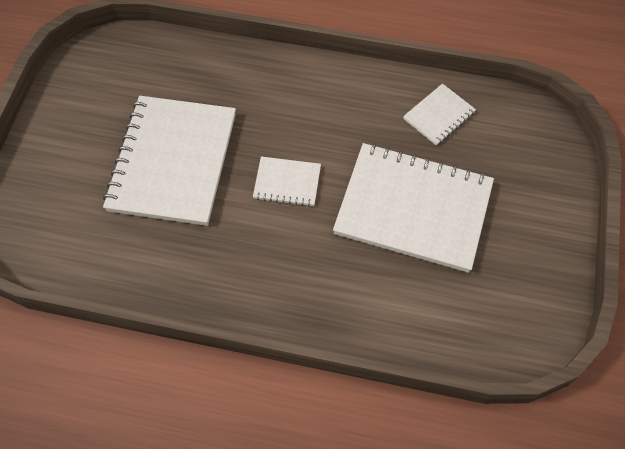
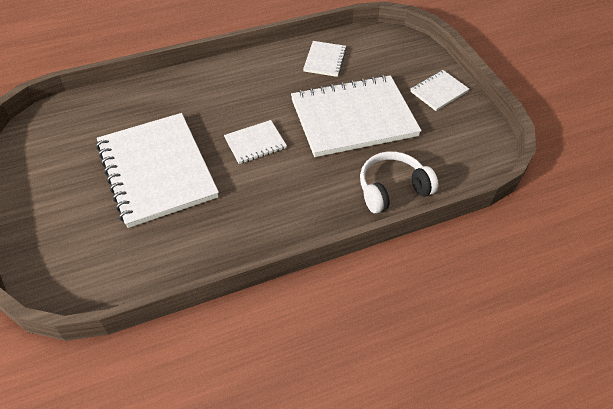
camera: 35 degrees left, 10 degrees down
none -> white headphones [360,151,438,213]
none -> white notebook [410,70,469,111]

